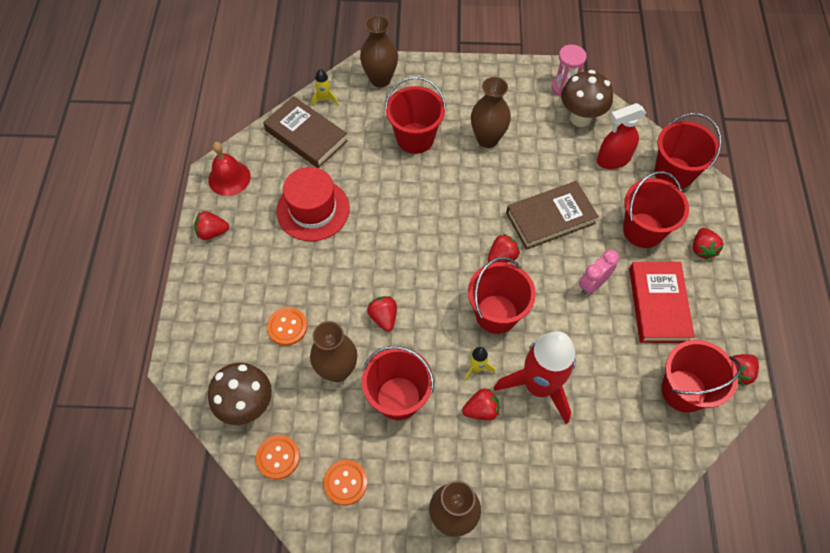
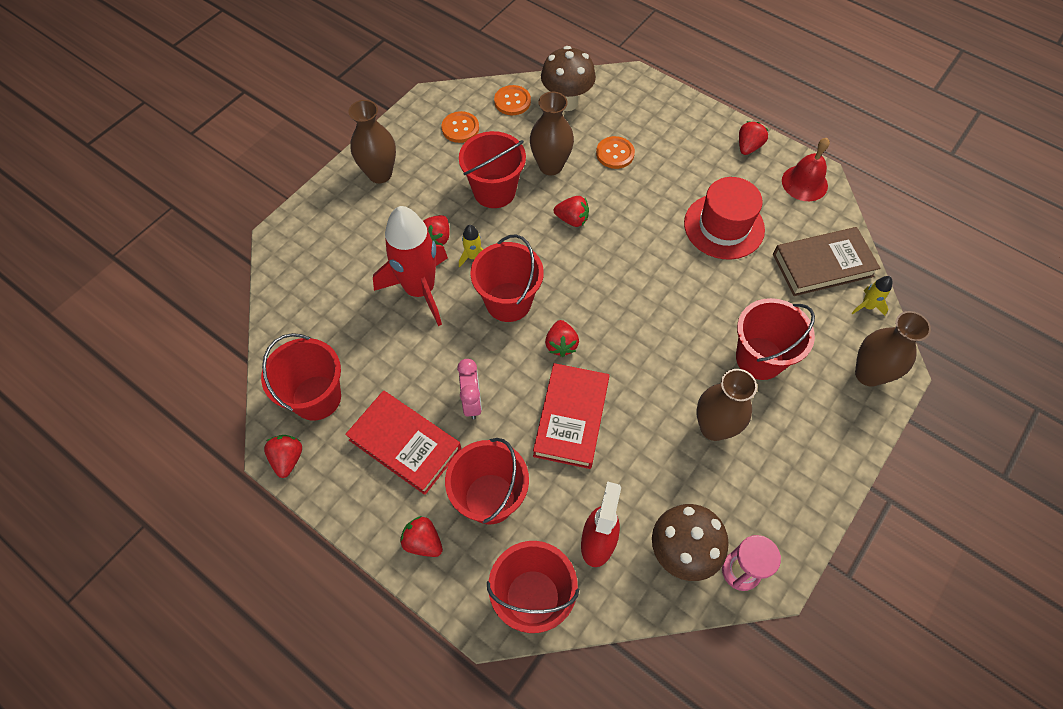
camera: 125 degrees right, 0 degrees up
brown book [506,181,599,250] -> red book [533,363,609,469]

